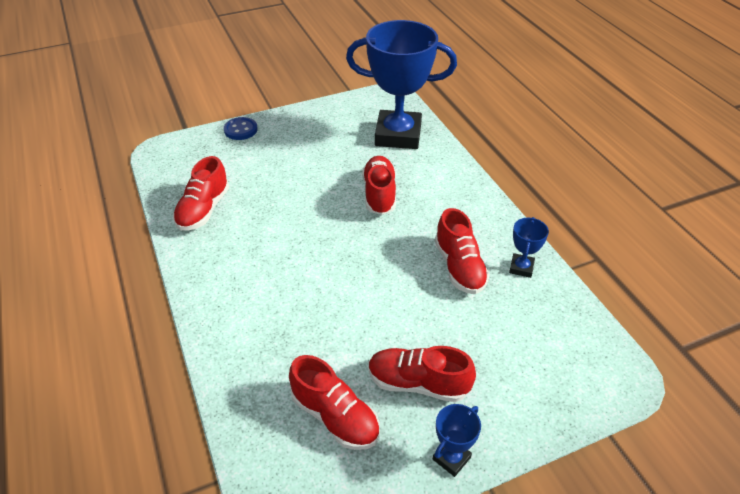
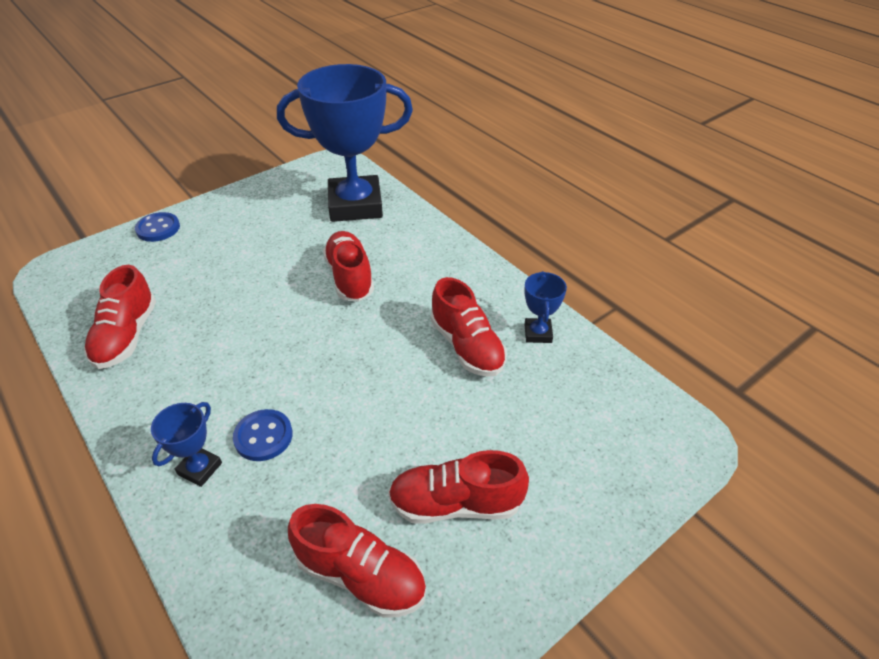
camera: 15 degrees left, 0 degrees up
blue trophy [433,404,481,477] -> blue trophy moved to [151,402,222,487]
none -> blue button [233,409,293,461]

